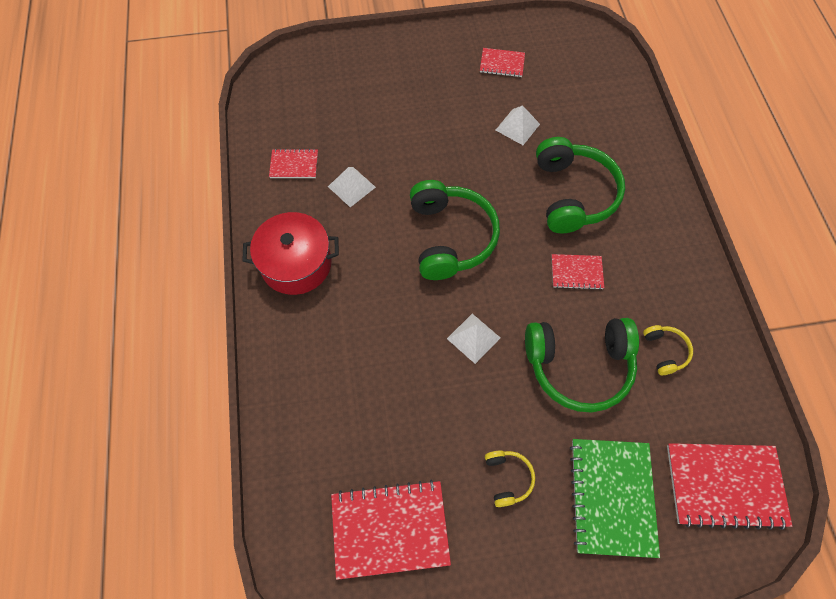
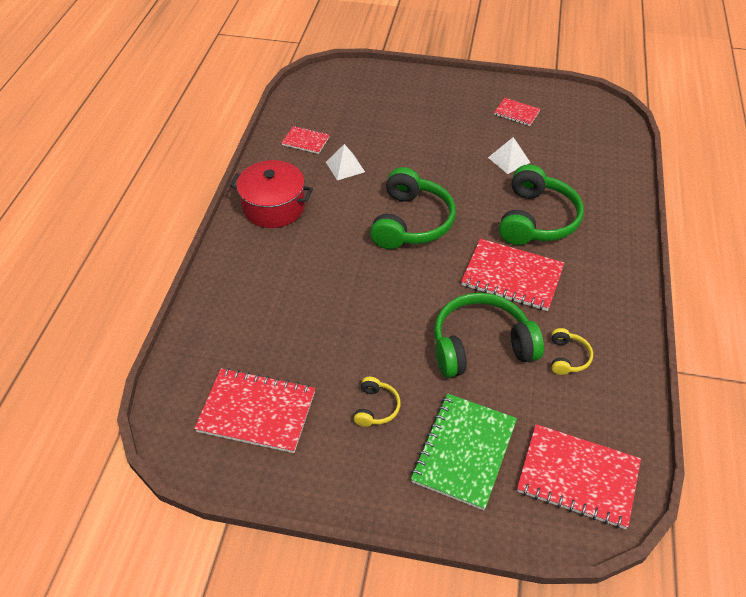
camera: 20 degrees right, 15 degrees down
white pyramid [447,314,500,364] -> none
green headphones [525,318,639,413] -> green headphones turned 150 degrees clockwise [434,293,544,378]
red notebook [551,254,604,290] -> red notebook [461,238,564,311], size x1.87

